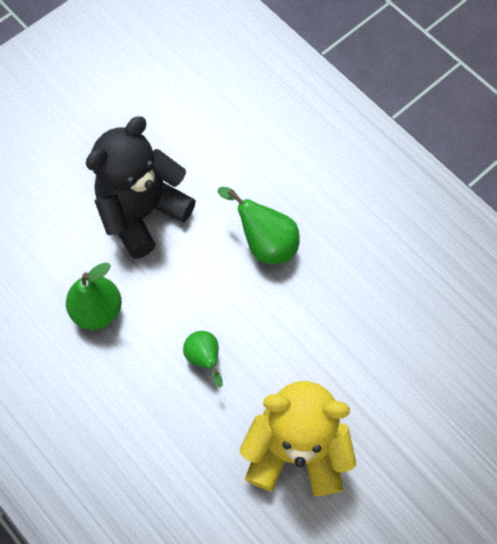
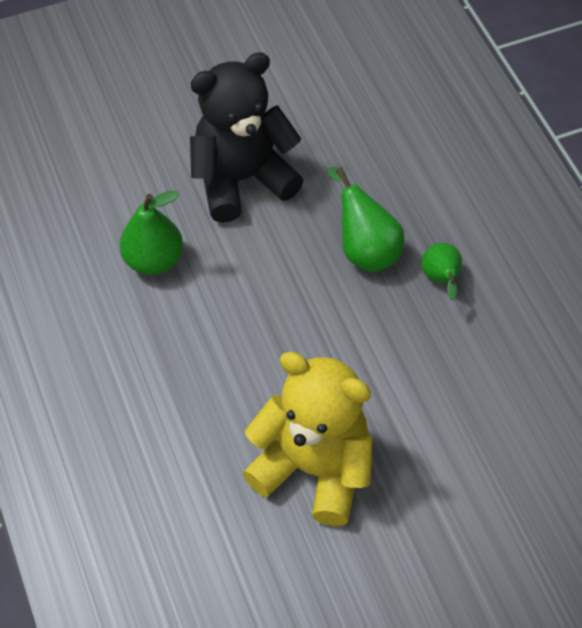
camera: 20 degrees right, 10 degrees down
green pear [183,331,223,388] -> green pear moved to [421,243,462,301]

